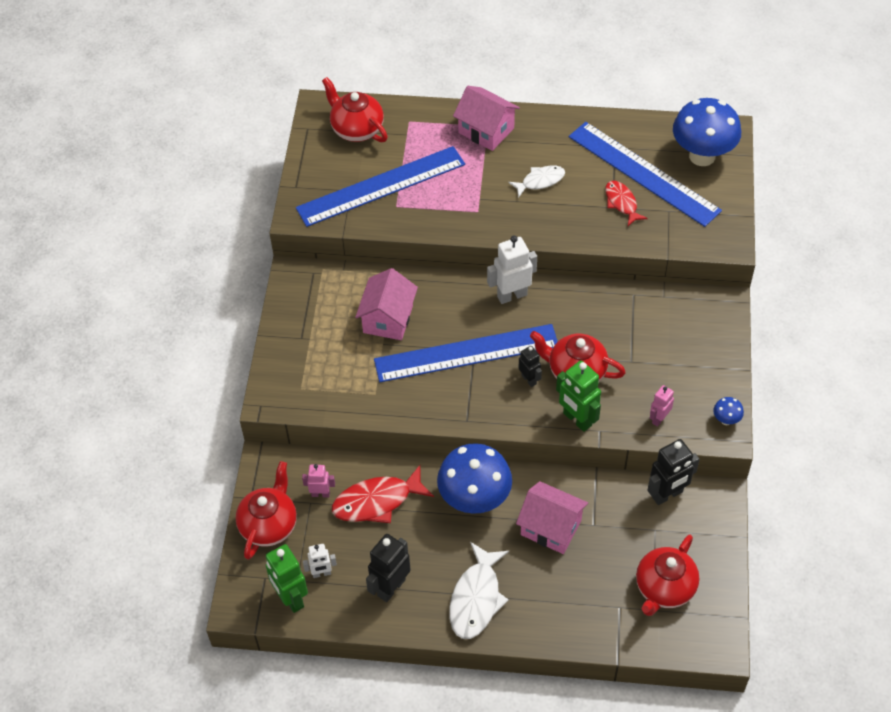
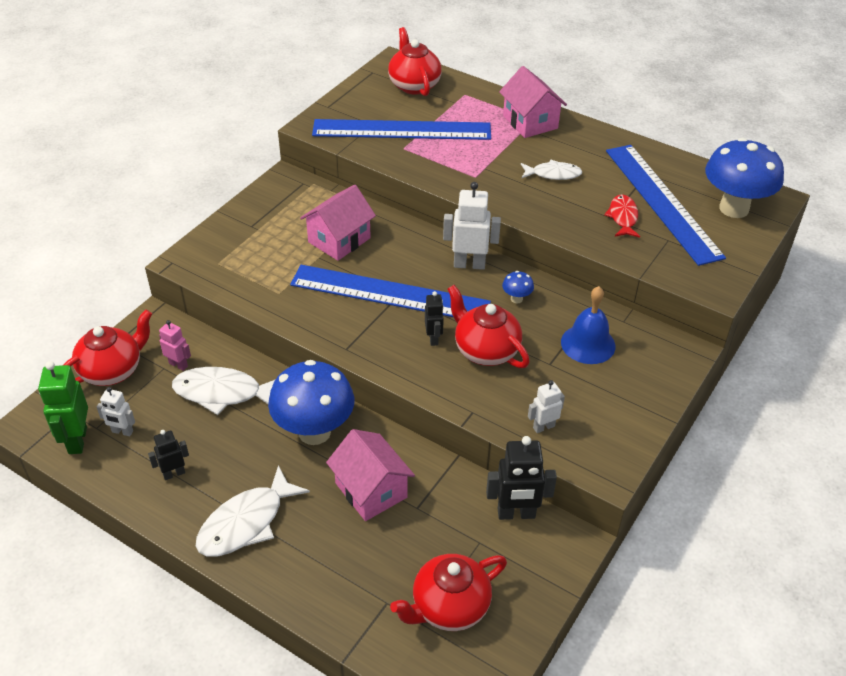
camera: 25 degrees right, 10 degrees down
red fish [332,465,434,523] -> white fish [172,367,276,415]
black robot [366,534,411,602] -> black robot [148,430,189,480], size x0.58
green robot [556,360,601,432] -> none
pink robot [650,385,674,427] -> white robot [528,380,565,433]
blue mushroom [713,397,744,425] -> blue mushroom moved to [502,271,534,303]
none -> blue bell [561,286,615,364]

